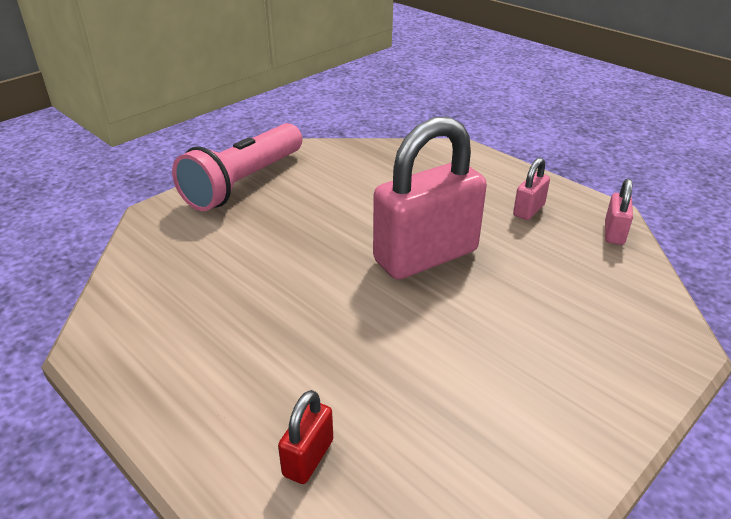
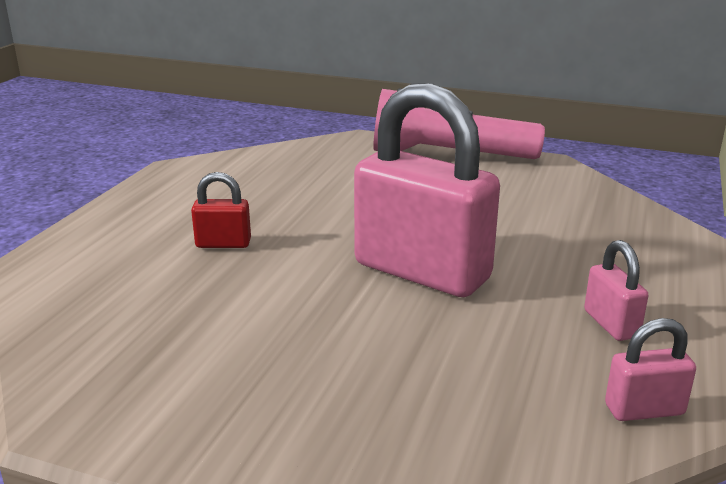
camera: 65 degrees right, 10 degrees down
red padlock [278,390,333,484] -> red padlock moved to [191,172,251,248]
pink padlock [513,158,550,220] -> pink padlock turned 60 degrees clockwise [584,240,649,341]

